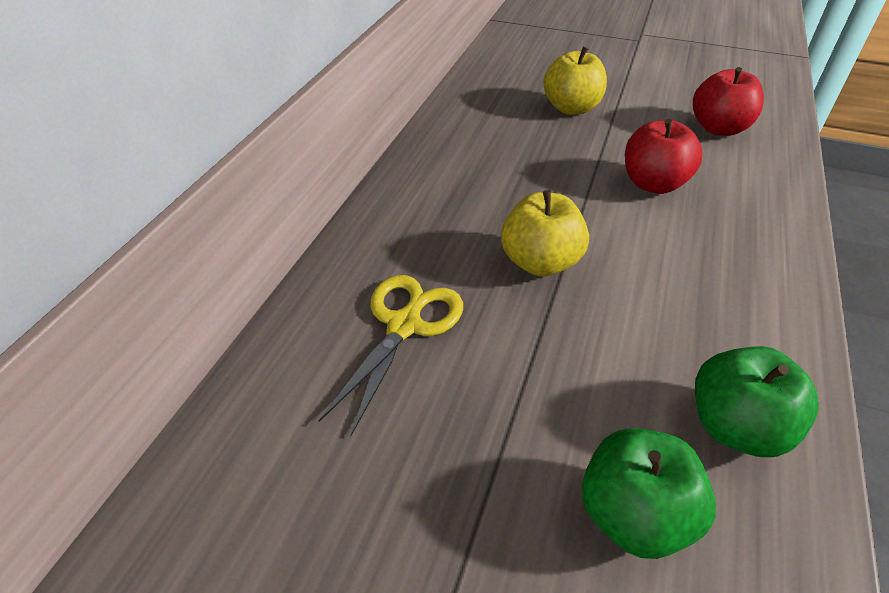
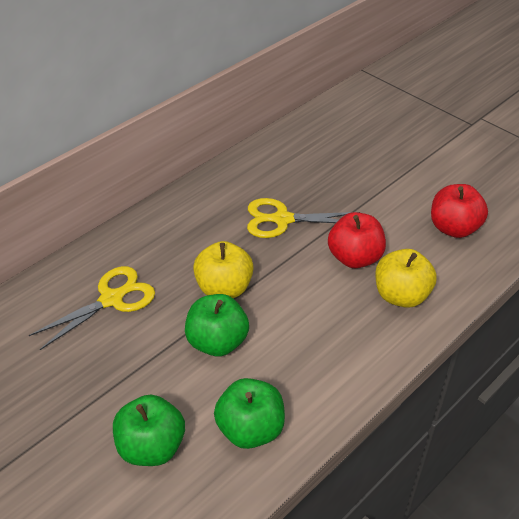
camera: 25 degrees right, 0 degrees up
yellow apple [543,47,607,115] -> yellow apple moved to [375,249,437,308]
none -> green apple [185,294,249,356]
none -> yellow scissors [247,198,360,238]

